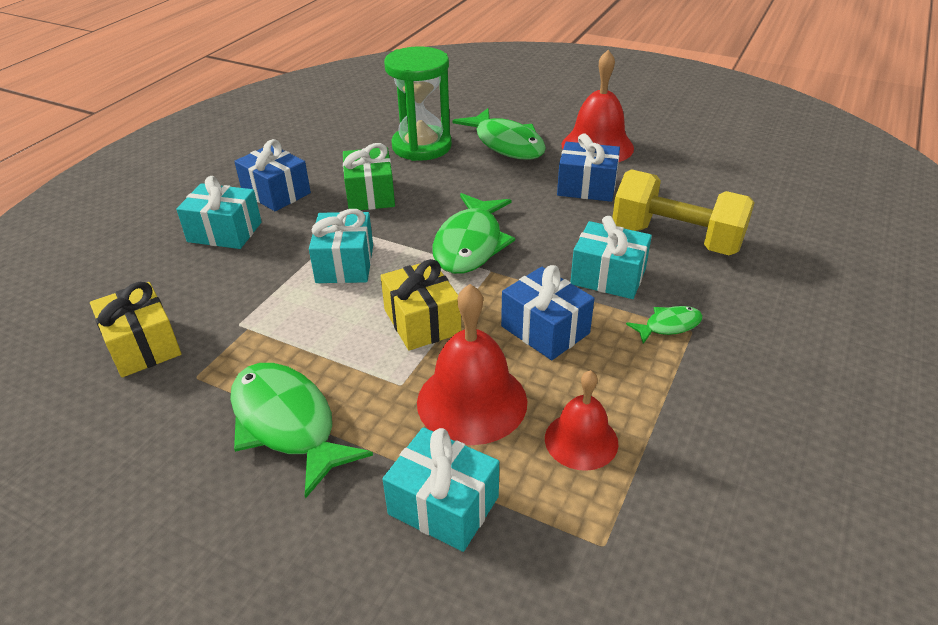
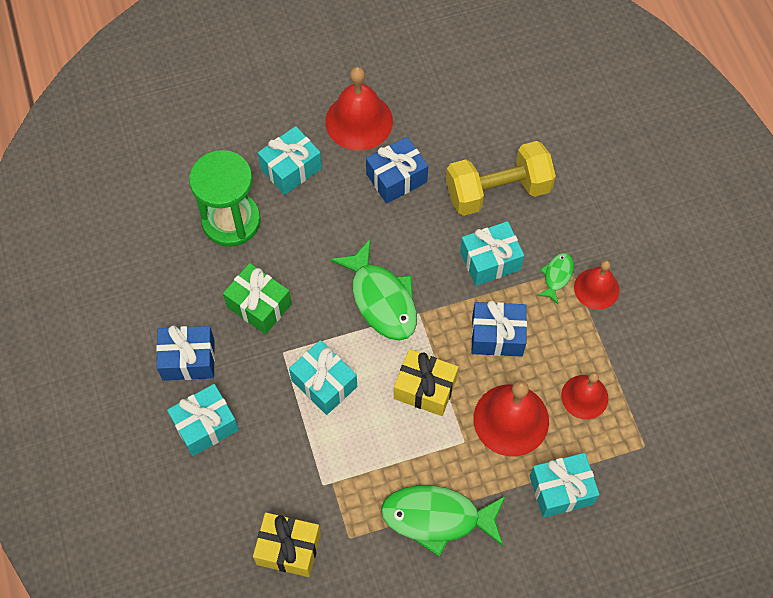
camera: 45 degrees left, 25 degrees up
green fish [452,108,546,160] -> turquoise gift [258,126,322,195]
none -> red bell [574,260,619,310]

